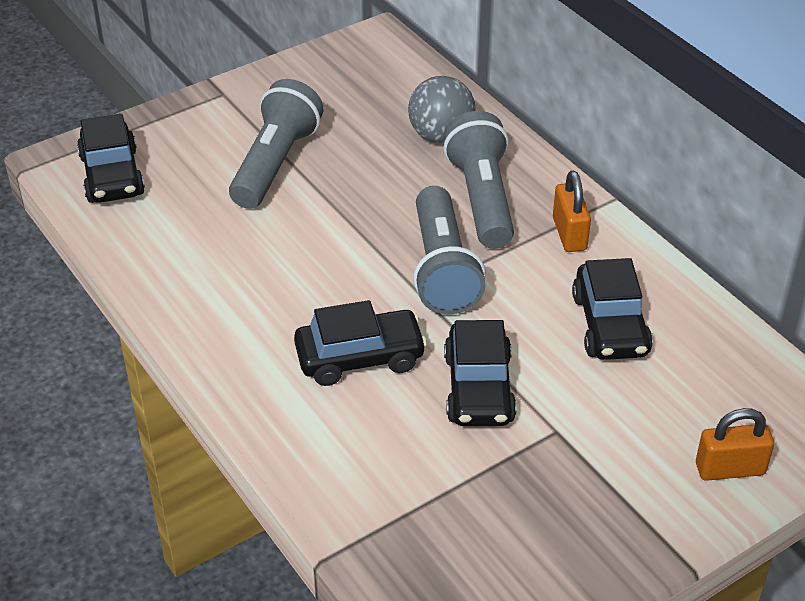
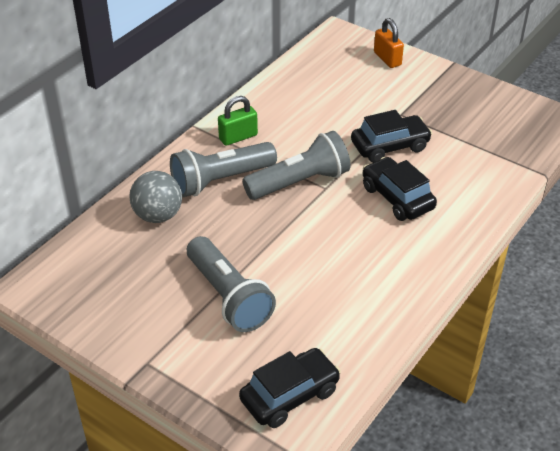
camera: 110 degrees left, 0 degrees up
grey flashlight [229,79,324,209] -> grey flashlight turned 120 degrees counterclockwise [187,236,276,332]
orange padlock [553,171,591,252] -> green padlock [218,96,258,146]
black car [572,258,653,360] -> none

